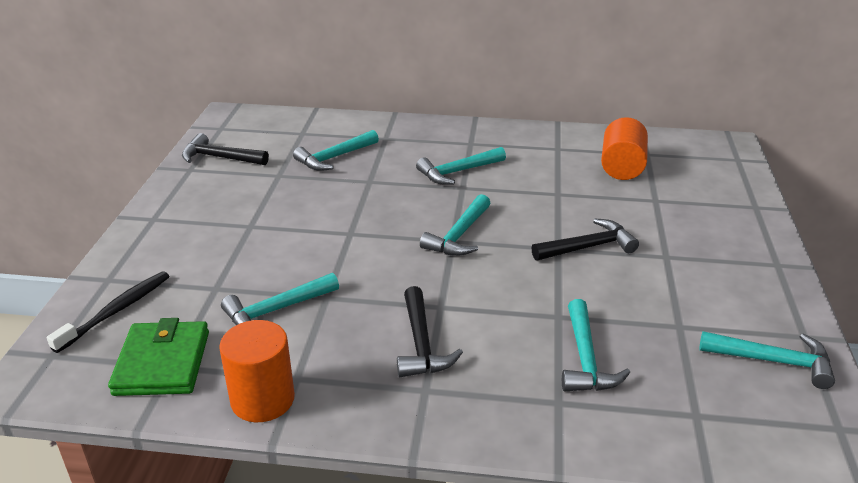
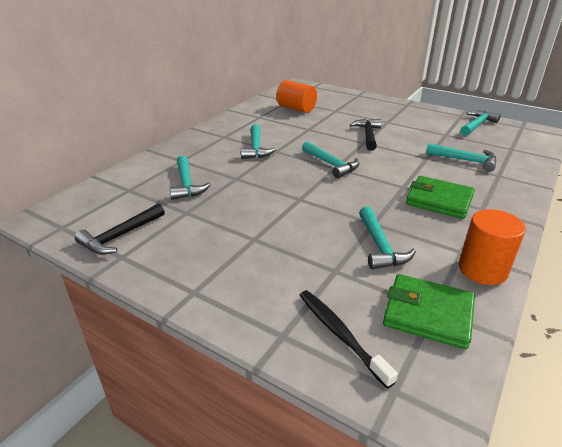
camera: 65 degrees left, 0 degrees up
black hammer [397,286,463,377] -> green wallet [406,176,475,219]

